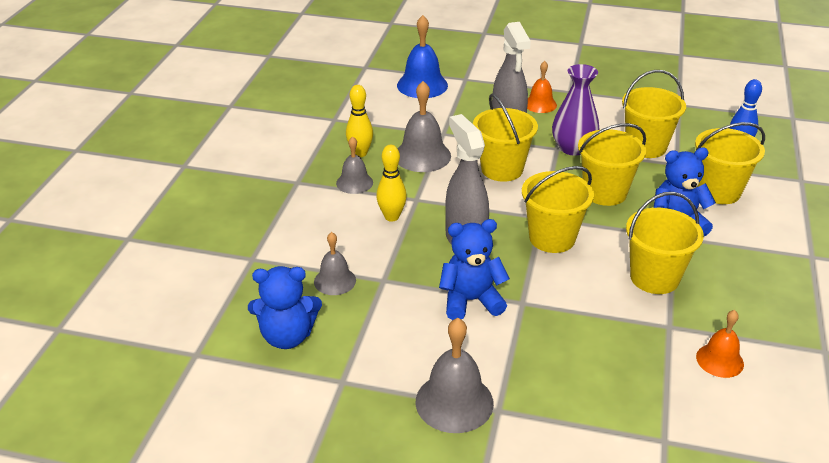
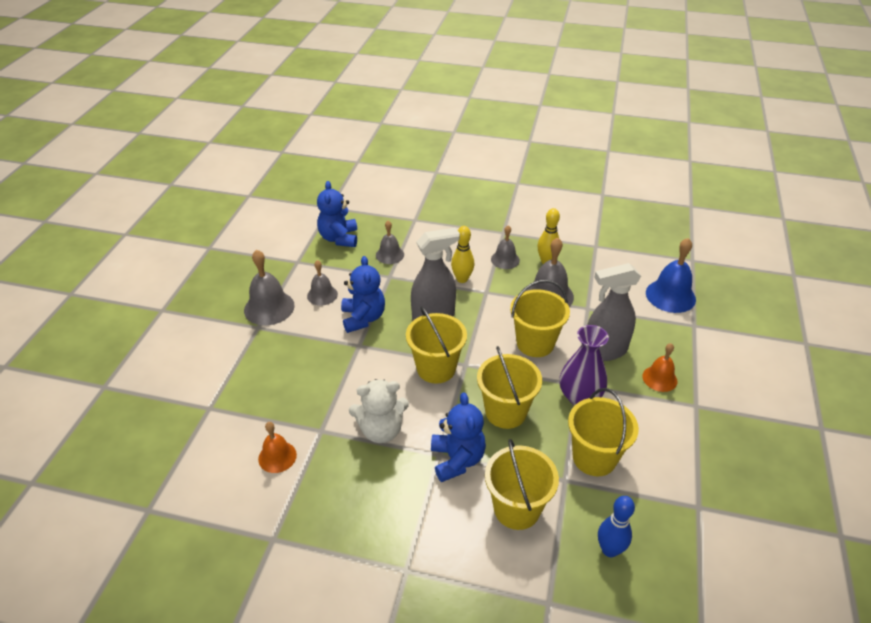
camera: 90 degrees right, 5 degrees up
yellow bucket [626,192,704,294] -> white teddy bear [349,379,409,443]
none -> grey bell [307,260,338,306]

